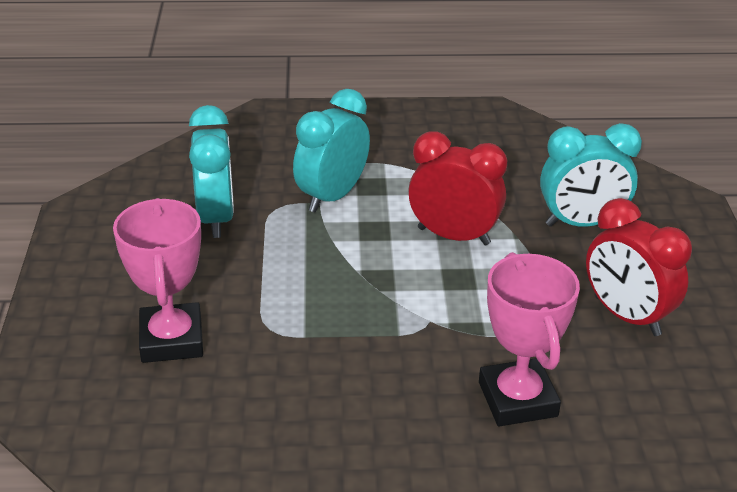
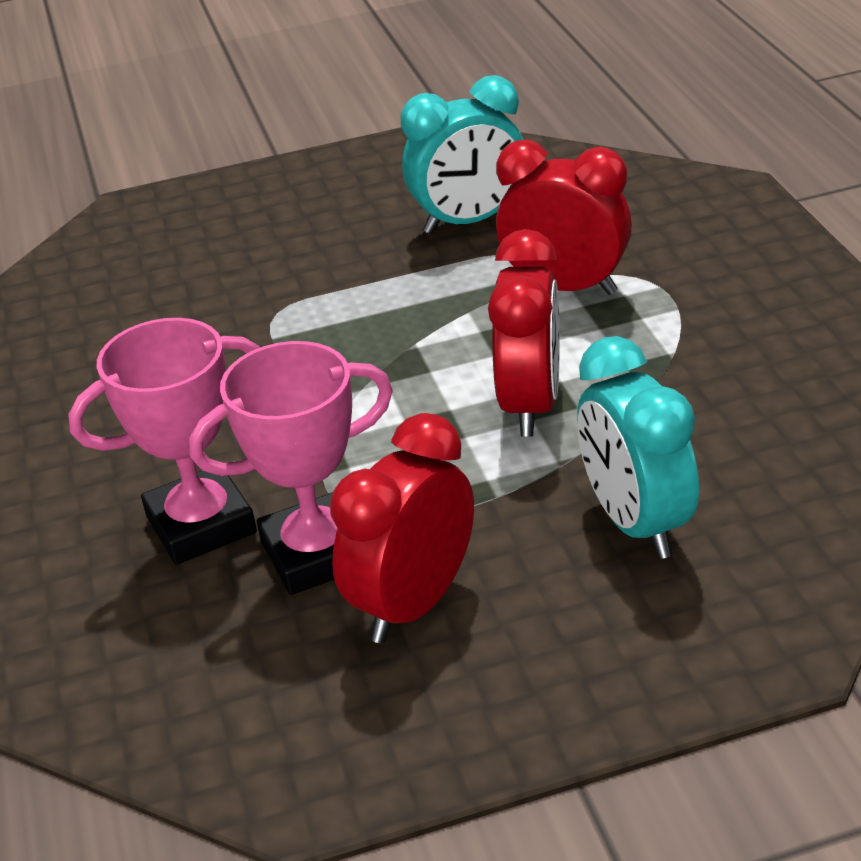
camera: 80 degrees right, 0 degrees up
pink trophy [113,198,203,363] -> pink trophy moved to [189,341,393,595]
turquoise clock [293,89,370,213] -> red clock [496,140,632,295]

